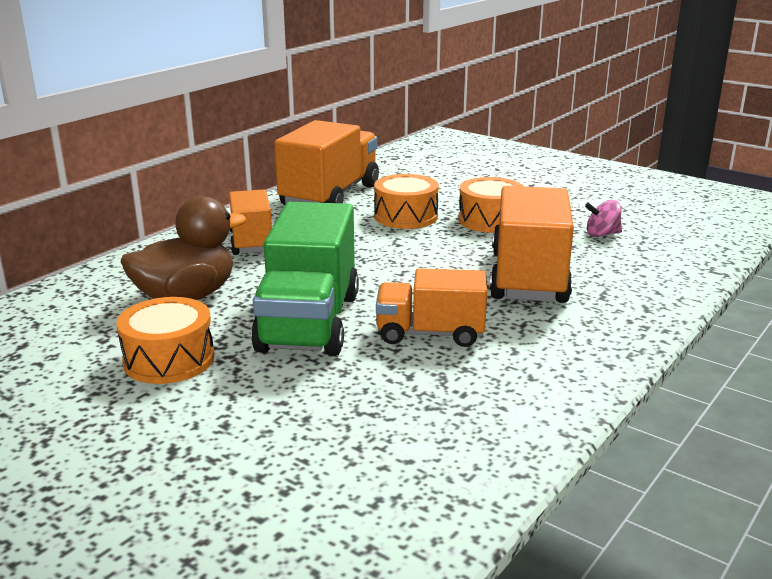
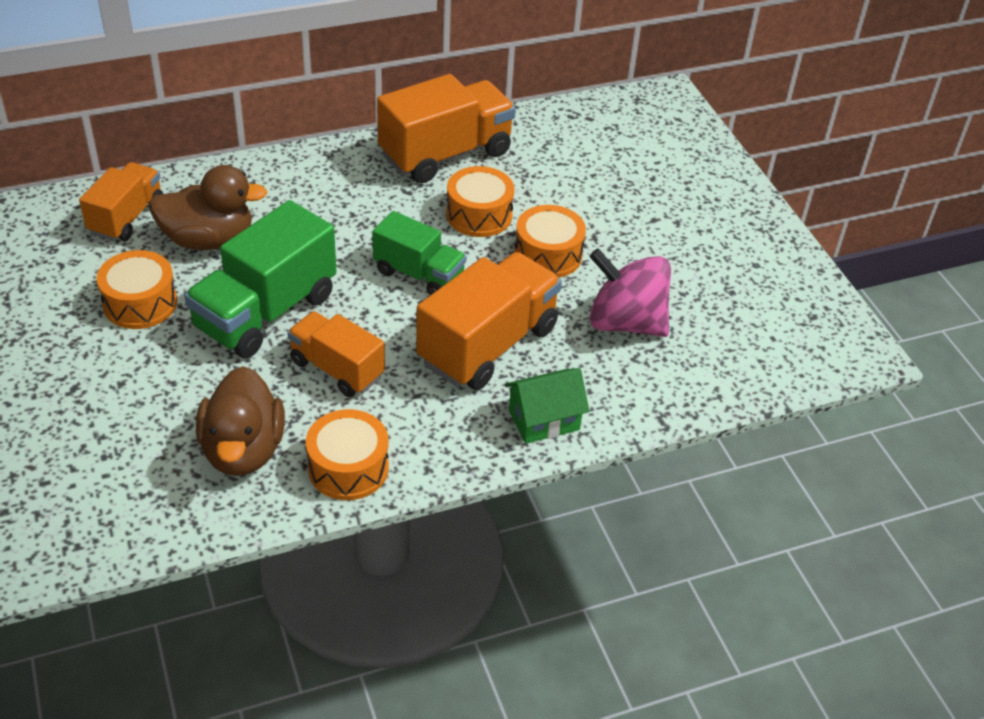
camera: 30 degrees right, 20 degrees up
orange truck [229,189,272,255] -> orange truck moved to [79,162,163,241]
pink spinning top [585,200,622,237] -> pink spinning top [589,248,671,337], size x2.14
none -> brown duck [196,366,285,476]
none -> orange drum [306,409,389,500]
none -> green truck [372,211,467,295]
none -> green house [505,368,590,444]

